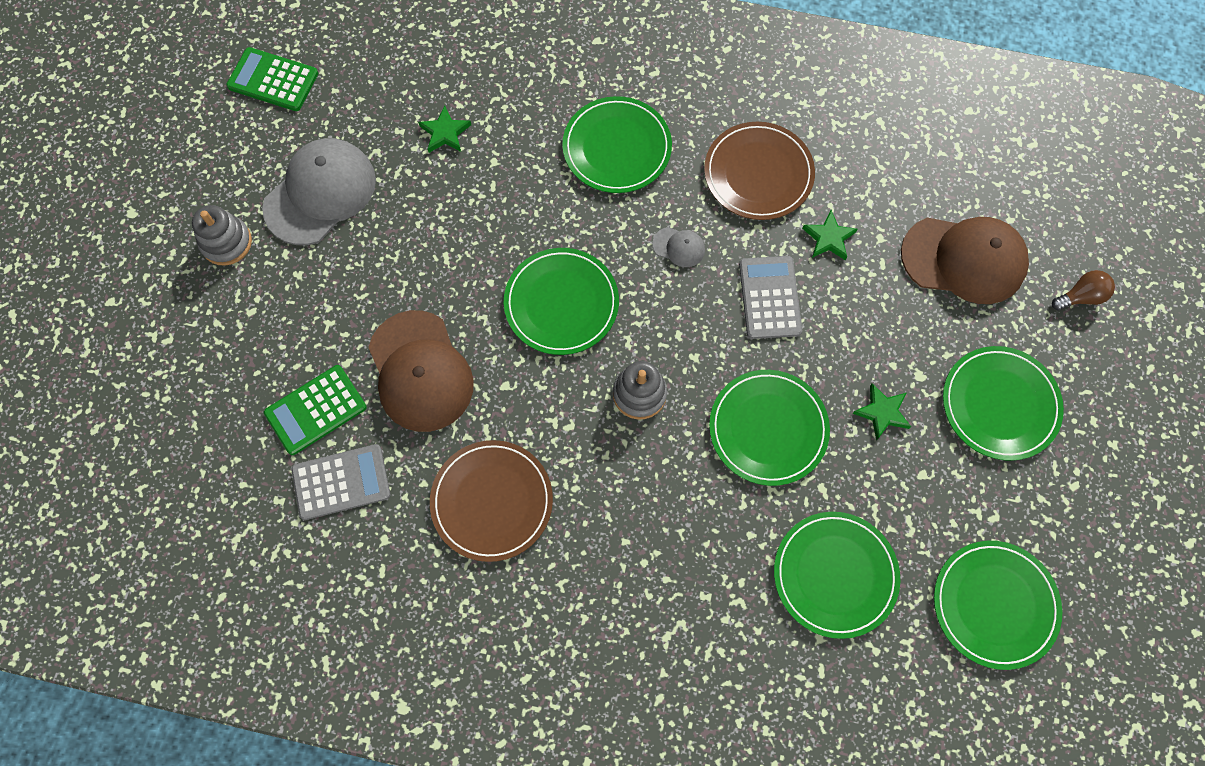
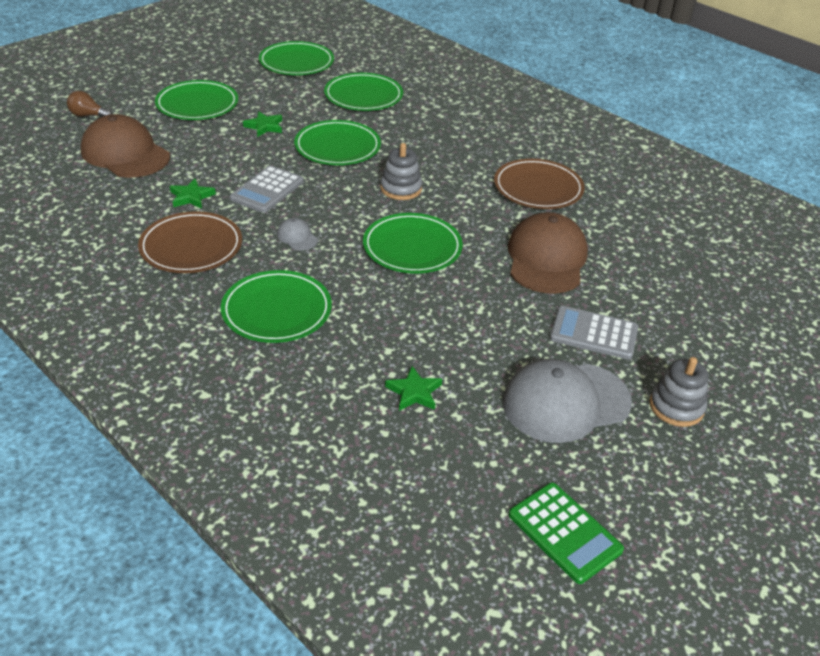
camera: 150 degrees left, 30 degrees down
green calculator [264,365,367,455] -> none
grey calculator [291,444,390,520] -> grey calculator moved to [550,306,638,360]

